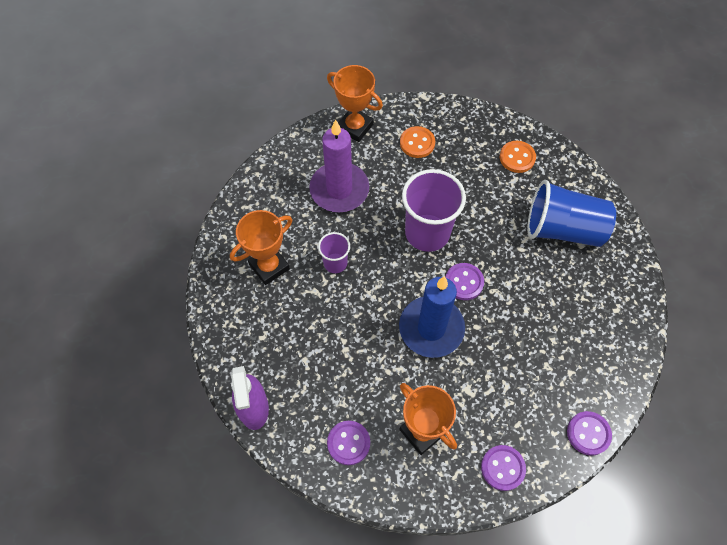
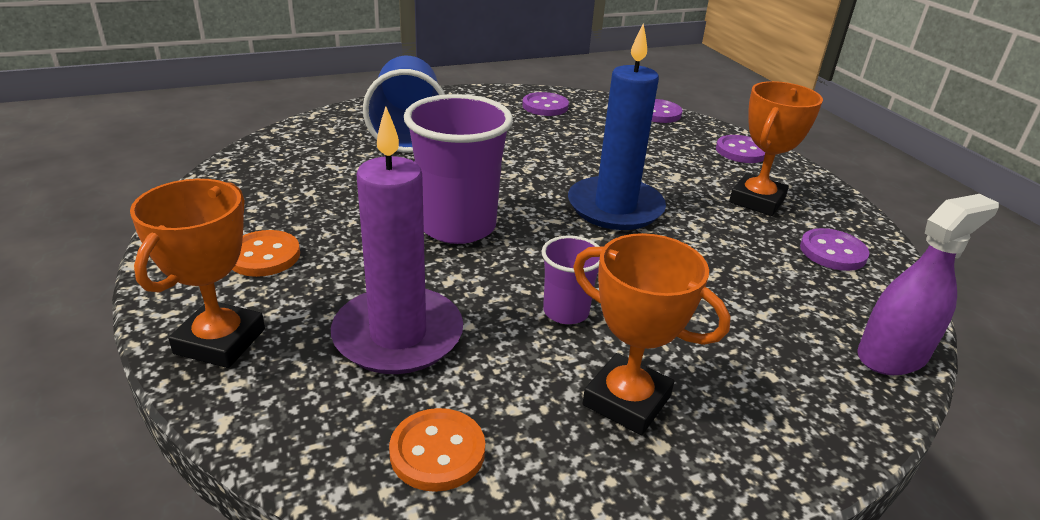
camera: 110 degrees left, 30 degrees down
purple button [445,263,484,300] -> purple button moved to [522,92,569,116]
orange button [500,141,536,173] -> orange button moved to [389,408,485,492]

